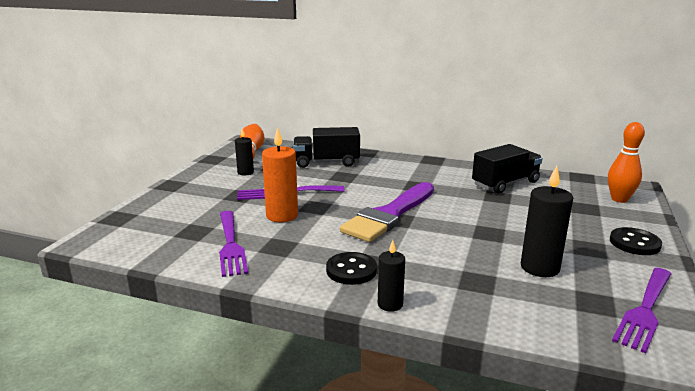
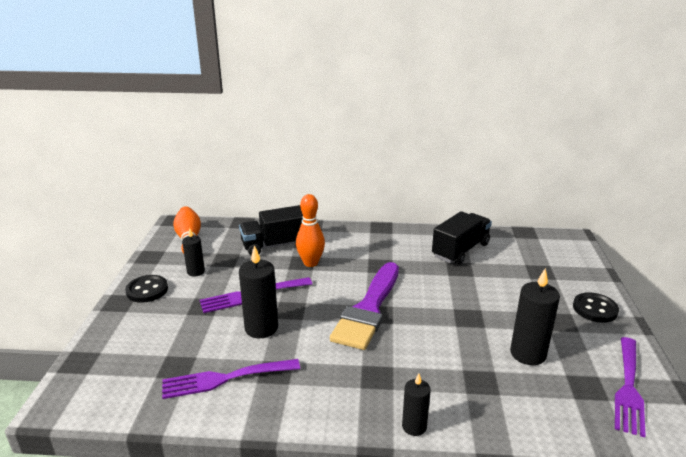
camera: 15 degrees left, 5 degrees up
purple fork [219,211,248,277] -> purple fork turned 105 degrees clockwise [162,359,300,399]
orange candle [262,127,298,222] -> black candle [239,245,278,338]
black button [326,252,377,285] -> black button moved to [125,275,168,303]
orange bowling pin [608,122,645,203] -> orange bowling pin moved to [296,194,325,267]

